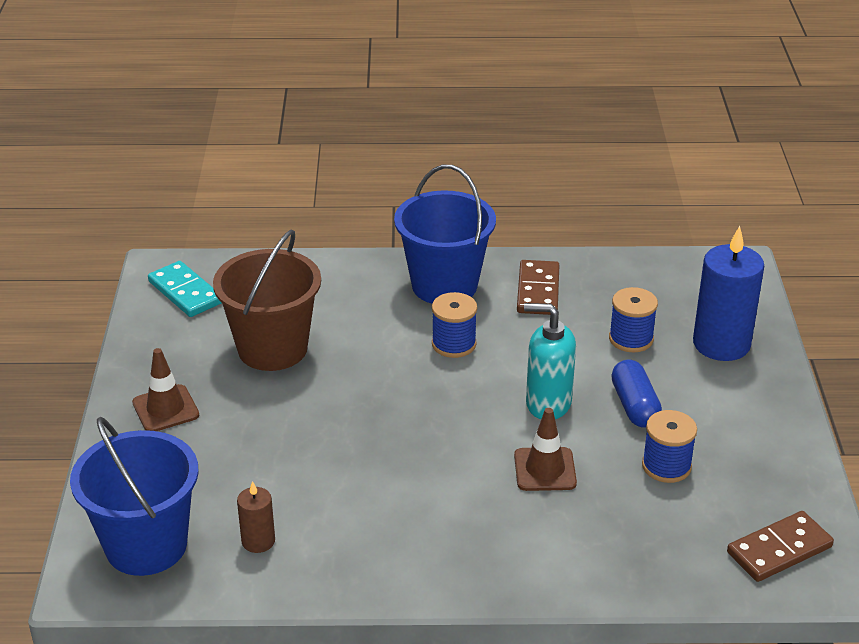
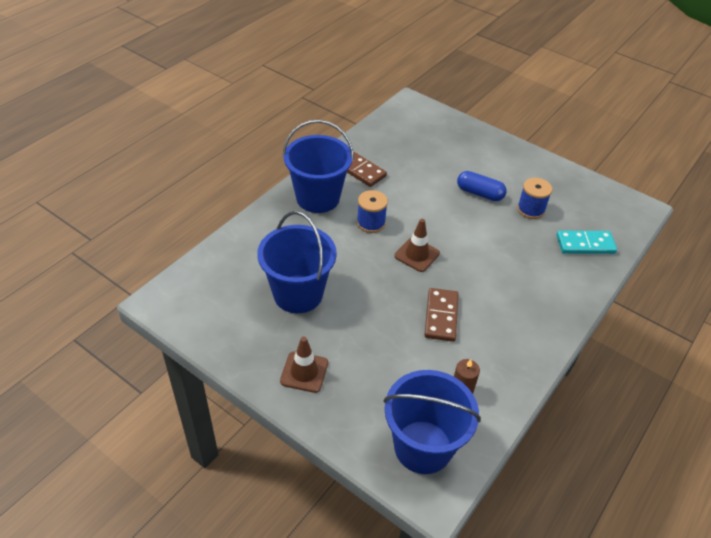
camera: 55 degrees left, 10 degrees up
turquoise domino [148,261,222,317] -> turquoise domino moved to [557,231,617,254]
brown bucket [213,230,321,371] -> blue bucket [257,211,337,313]
brown traffic cone [514,408,577,491] -> brown traffic cone moved to [394,219,440,272]
turquoise soap dispenser [524,303,576,419] -> none
blue spool [609,287,658,353] -> none
blue candle [693,226,764,361] -> none
brown domino [727,511,834,582] -> brown domino moved to [424,288,458,342]

